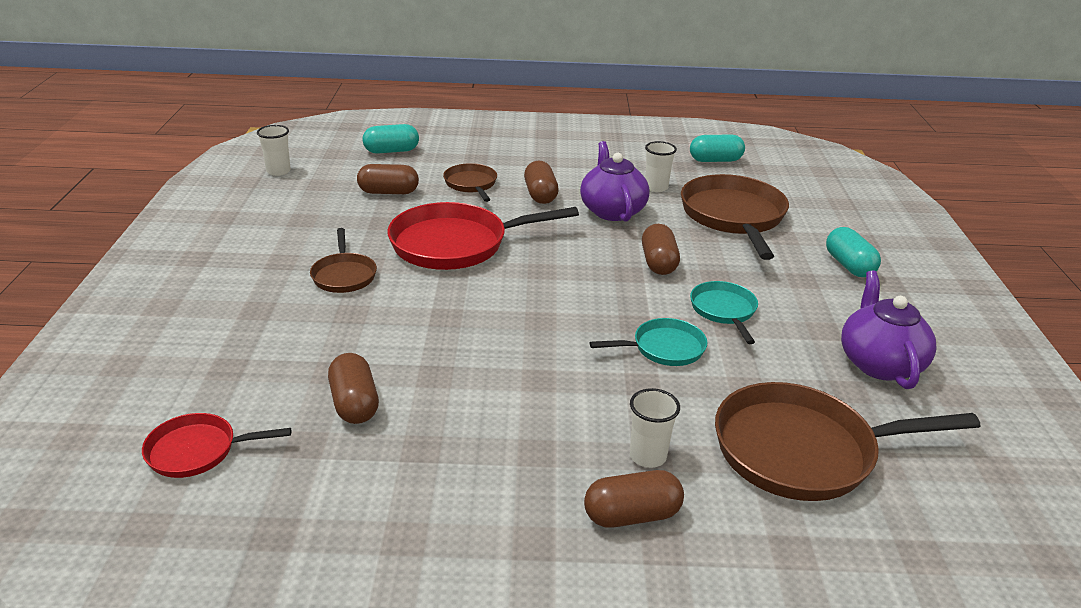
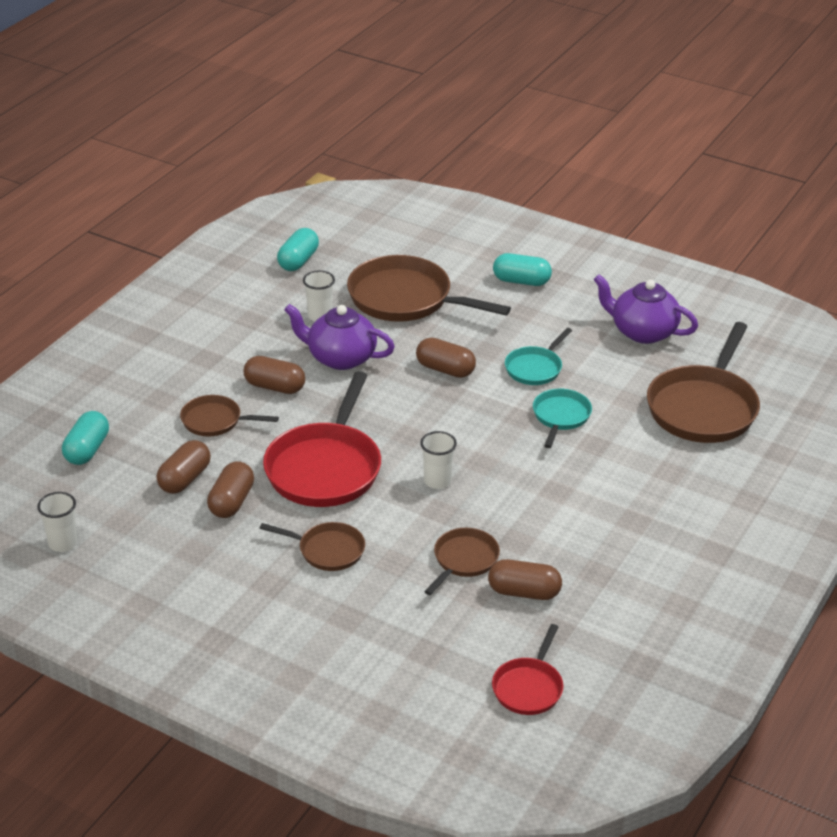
camera: 60 degrees left, 5 degrees up
brown capsule [584,470,684,528] -> brown capsule moved to [207,461,254,518]
white cup [630,388,680,468] -> white cup moved to [420,431,457,489]
turquoise pan [690,281,758,344] -> turquoise pan turned 75 degrees counterclockwise [505,328,572,385]
none -> brown pan [424,528,500,595]

